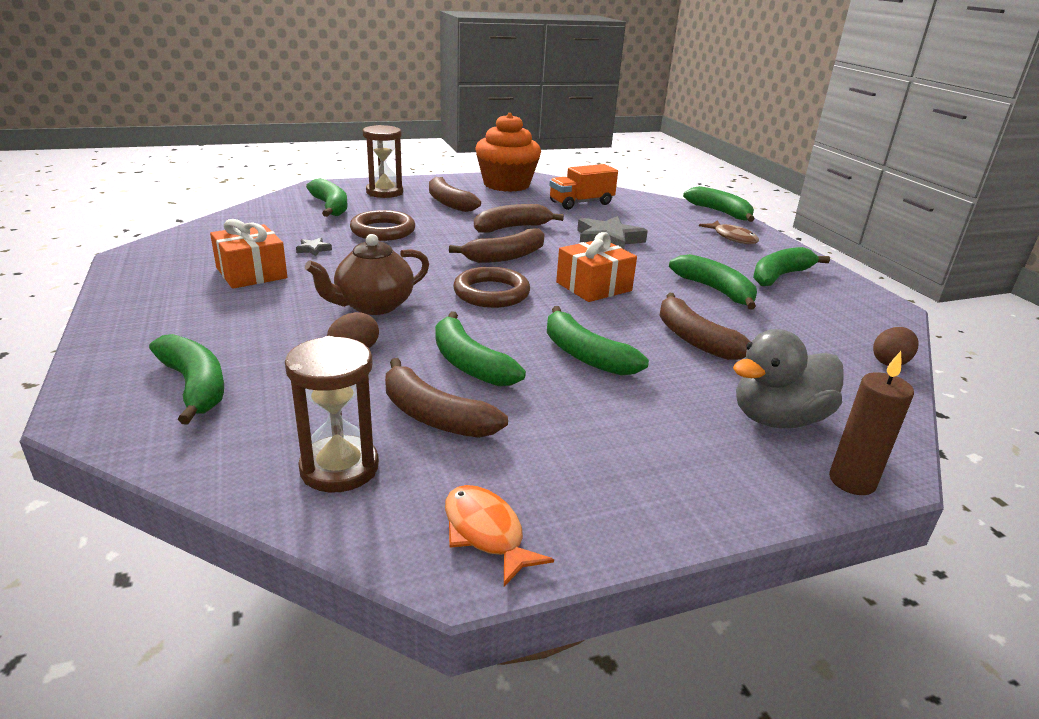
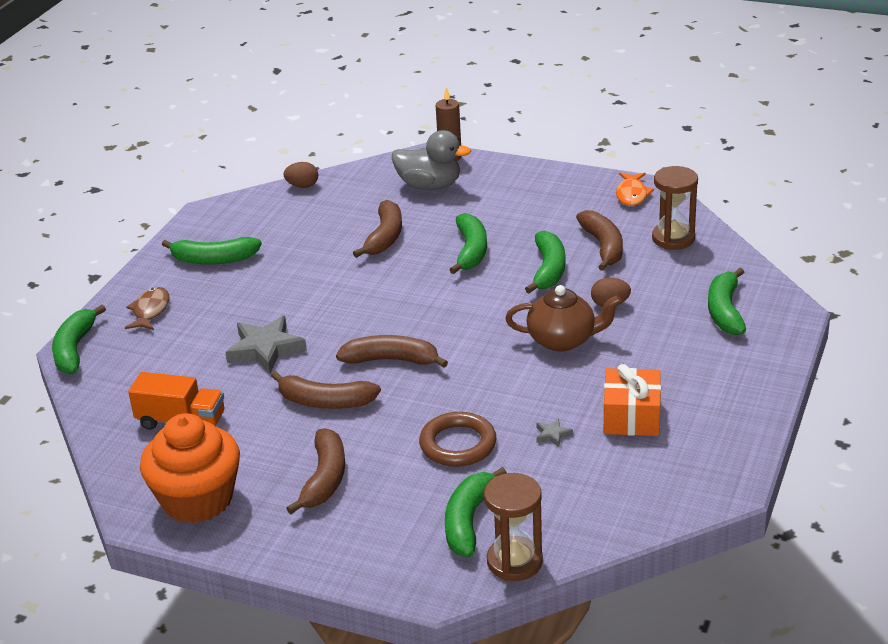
camera: 135 degrees left, 5 degrees up
brown hourglass [363,125,403,198] -> brown hourglass moved to [484,473,543,581]
brown ring [453,267,530,308] -> none
orange gift [556,232,637,302] -> none
green banana [669,254,757,310] -> none

